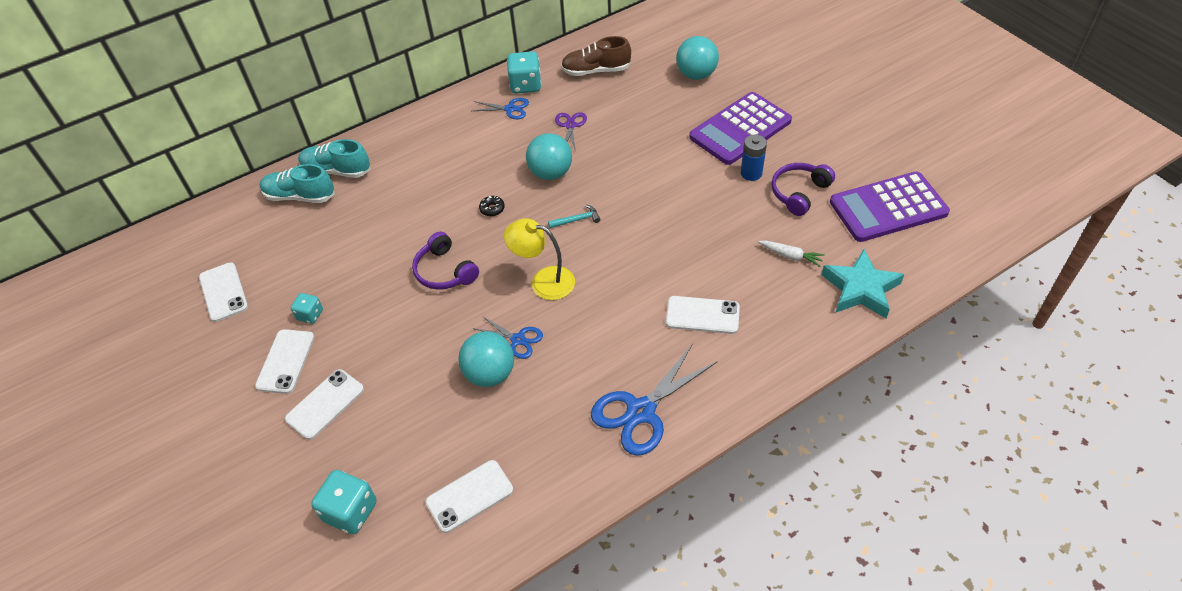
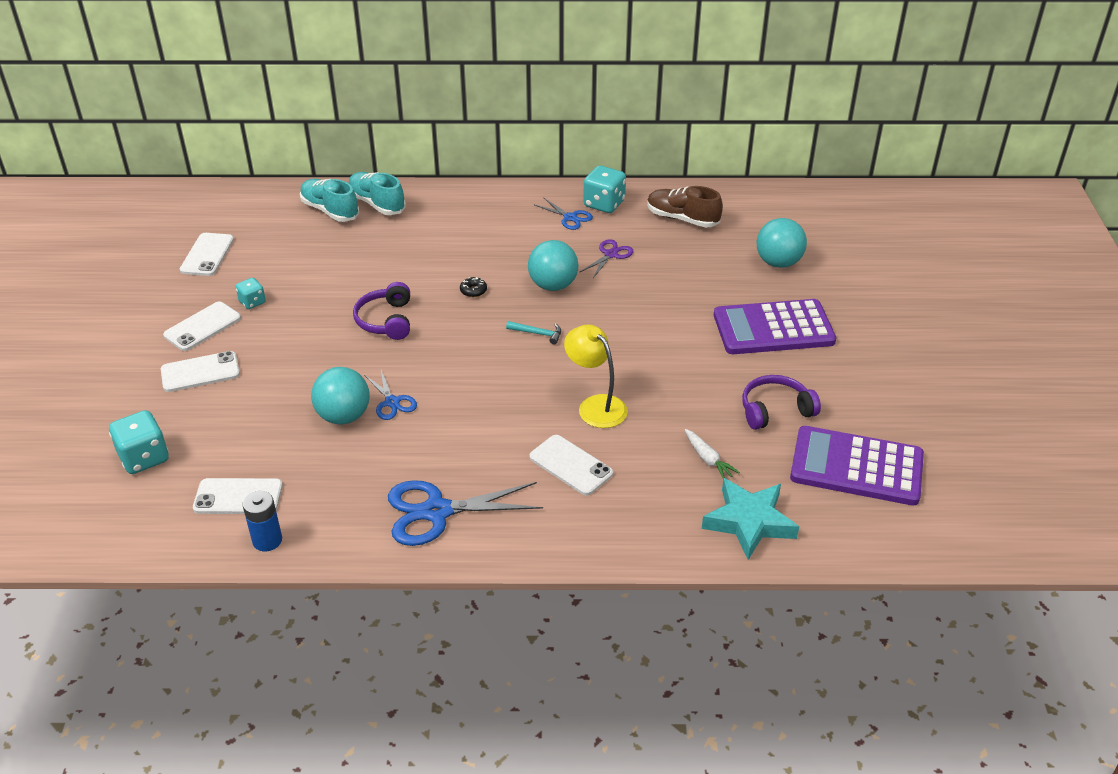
camera: 30 degrees right, 10 degrees down
yellow lamp [504,218,575,300] -> yellow lamp moved to [564,325,628,428]
blue battery [741,135,767,181] -> blue battery moved to [242,491,282,551]

